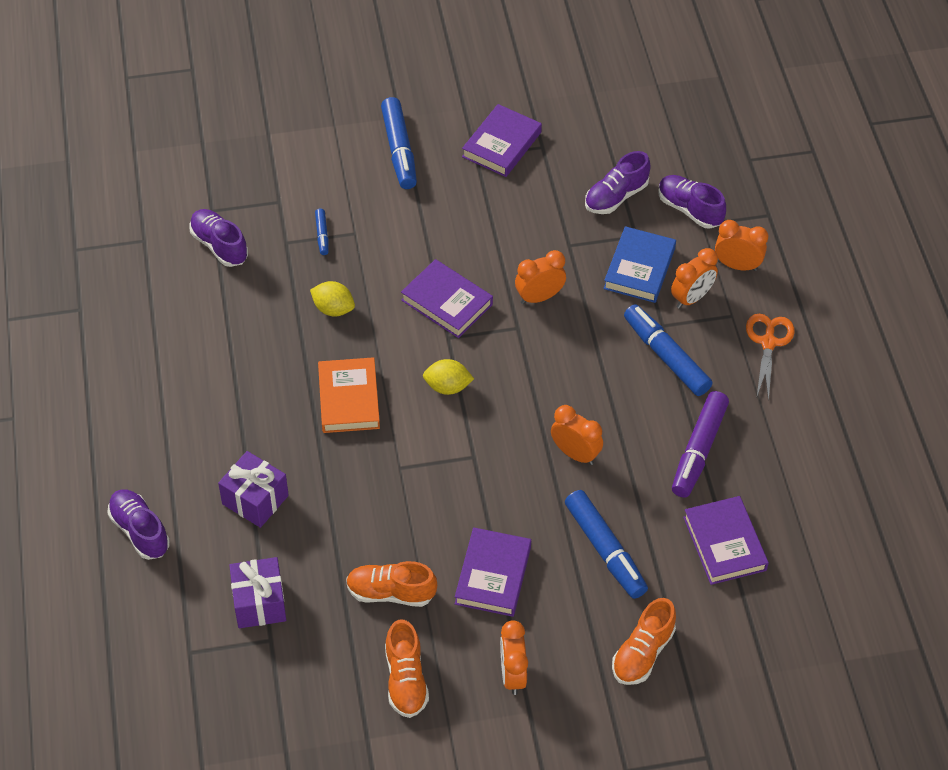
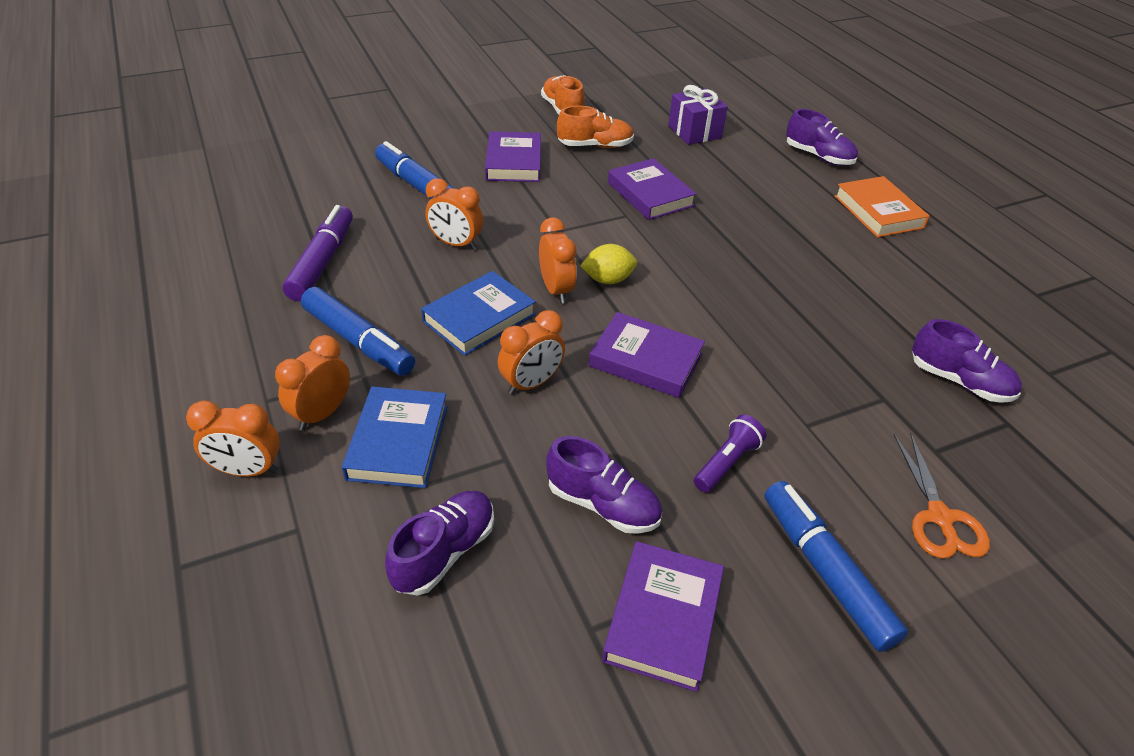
camera: 165 degrees right, 10 degrees down
purple gift [218,451,289,528] -> none
yellow lemon [310,281,355,316] -> none
blue marker [315,208,329,255] -> none
orange book [318,357,380,433] -> orange book moved to [834,176,930,237]
orange clock [500,620,528,695] -> orange clock moved to [539,217,577,303]
orange shoe [612,598,676,685] -> none
purple shoe [658,175,726,229] -> purple shoe moved to [546,436,662,534]
purple book [683,496,769,585] -> purple book moved to [608,158,697,220]
orange scissors [746,314,795,401] -> orange scissors moved to [894,433,990,559]
none -> blue book [421,271,536,356]
none -> purple flashlight [694,414,766,493]

